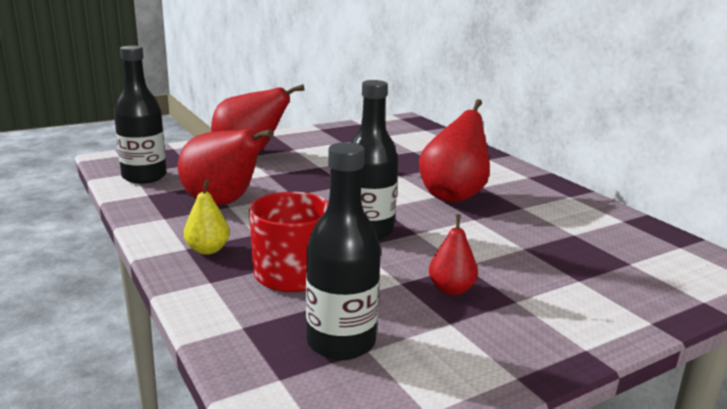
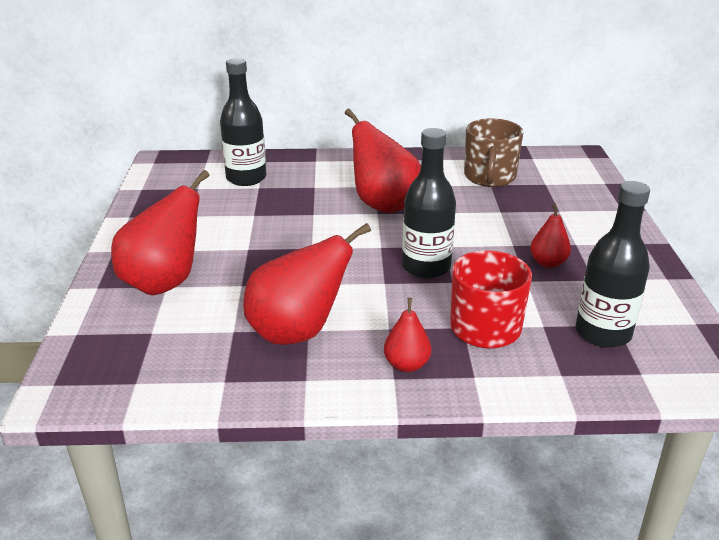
camera: 60 degrees left, 10 degrees up
black bottle [114,46,167,184] -> black bottle moved to [220,58,266,186]
yellow pear [184,179,230,255] -> red pear [384,298,431,372]
none -> brown mug [464,118,524,187]

